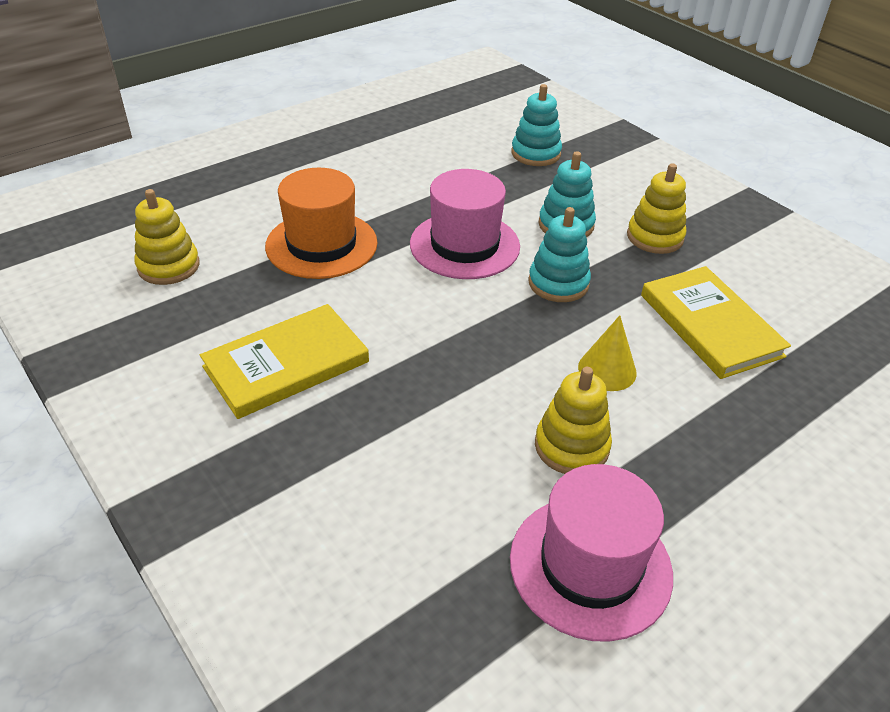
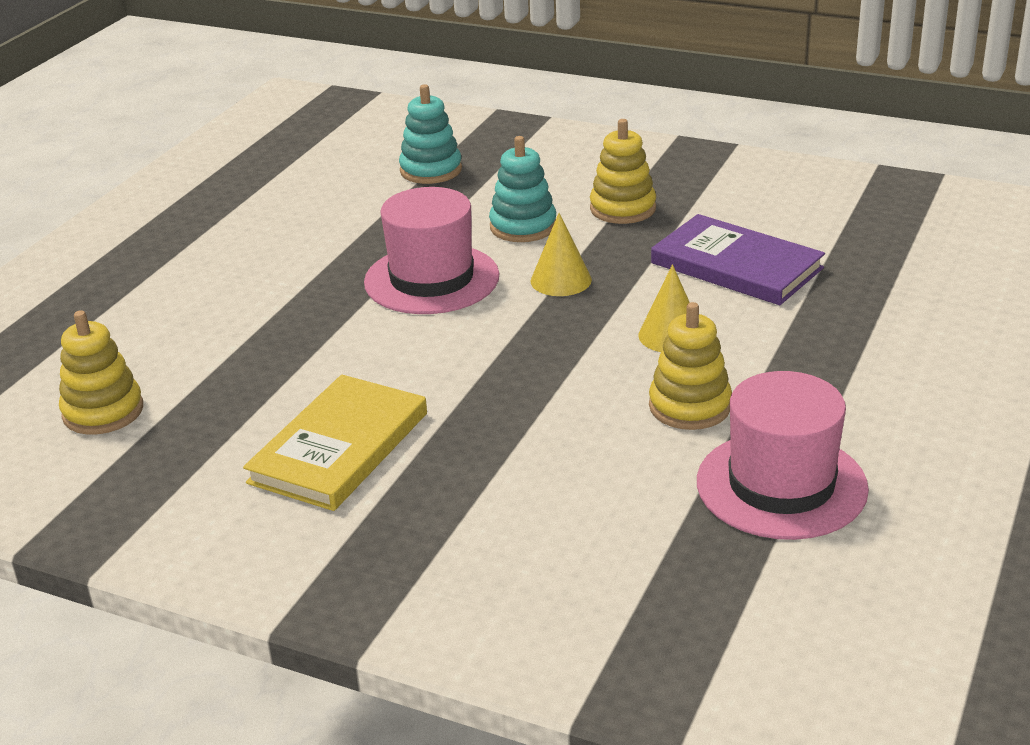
camera: 25 degrees left, 10 degrees down
orange hat [265,168,377,279] -> none
turquoise stacking toy [528,207,591,302] -> yellow cone [531,213,592,296]
yellow book [641,266,791,379] -> purple book [651,214,825,305]

